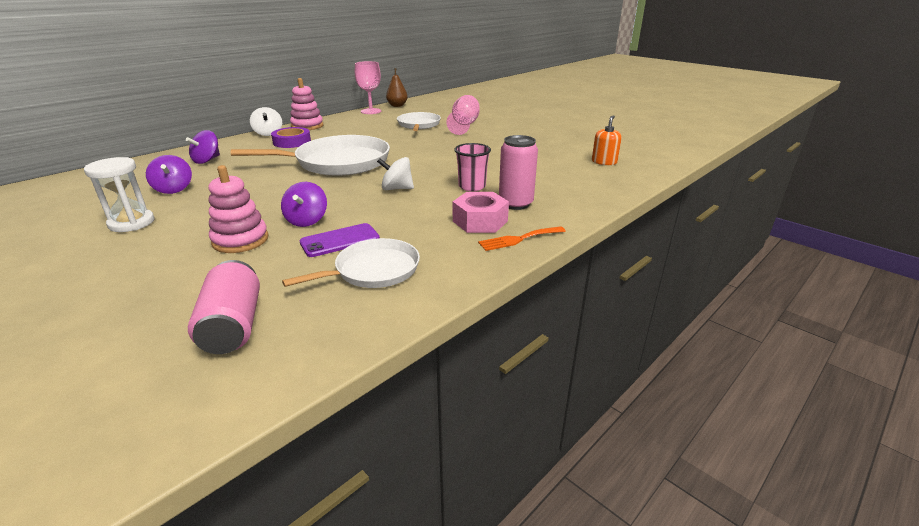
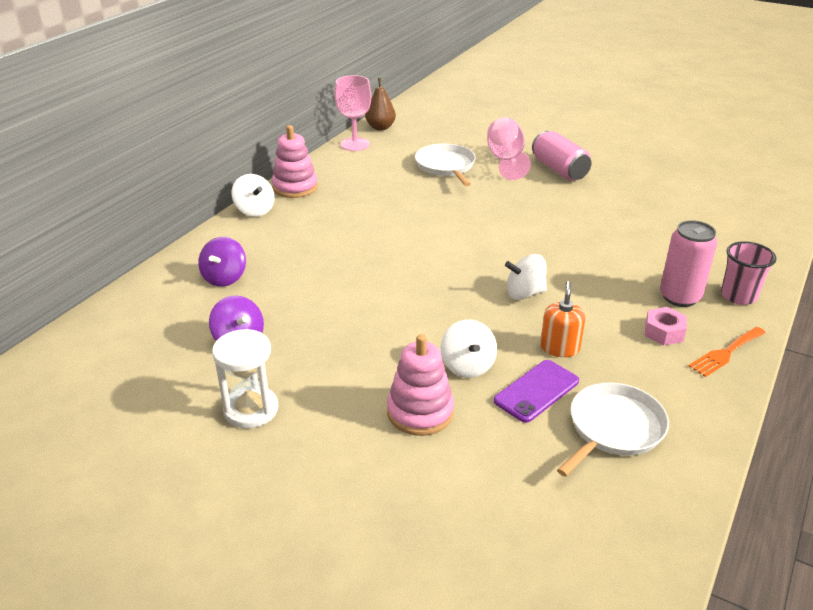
camera: 15 degrees left, 5 degrees up
pink can [188,260,260,354] -> pink can moved to [532,131,591,181]
white pan [231,135,390,176] -> none
purple tape [271,127,311,148] -> none
purple spinning top [281,182,327,227] -> white spinning top [441,320,497,378]
pink nut [453,192,509,233] -> pink nut [645,307,687,345], size x0.65
pink cup [454,143,491,191] -> pink cup moved to [721,241,776,305]
orange soap dispenser [592,115,622,165] -> orange soap dispenser moved to [540,281,586,357]

